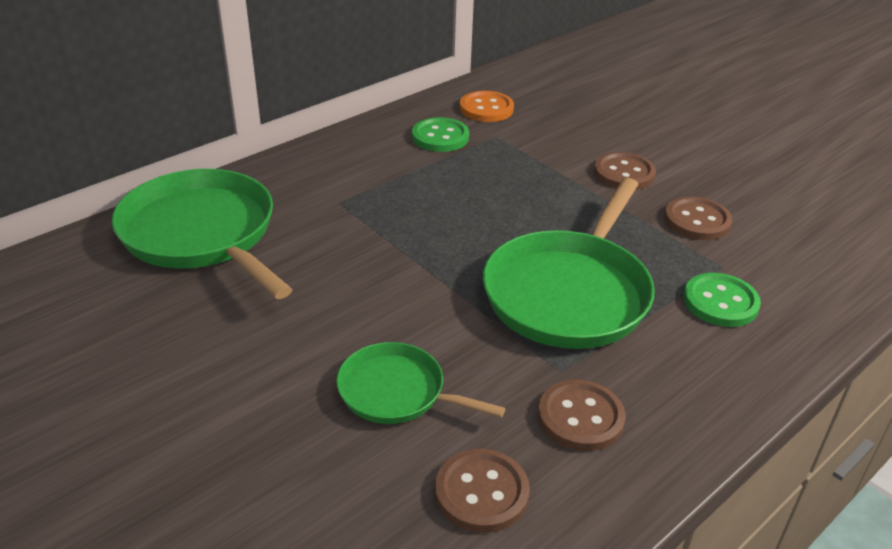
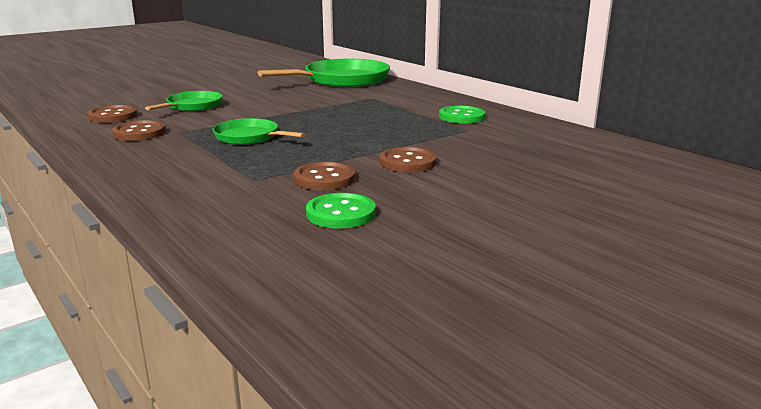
camera: 95 degrees right, 15 degrees down
orange button [460,91,514,122] -> none
green pan [483,178,655,349] -> green pan [213,118,305,145], size x0.55
green button [683,273,761,327] -> green button moved to [306,193,376,228]

